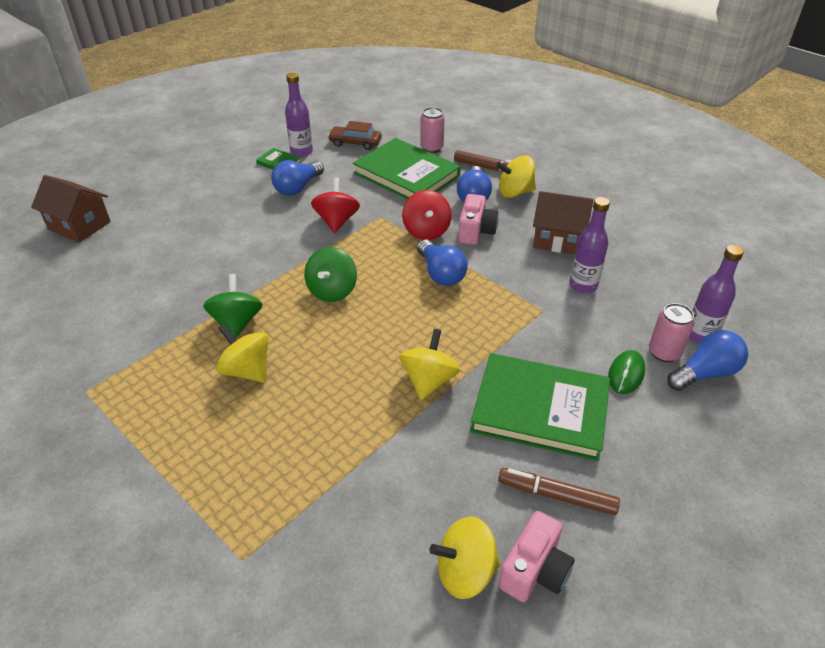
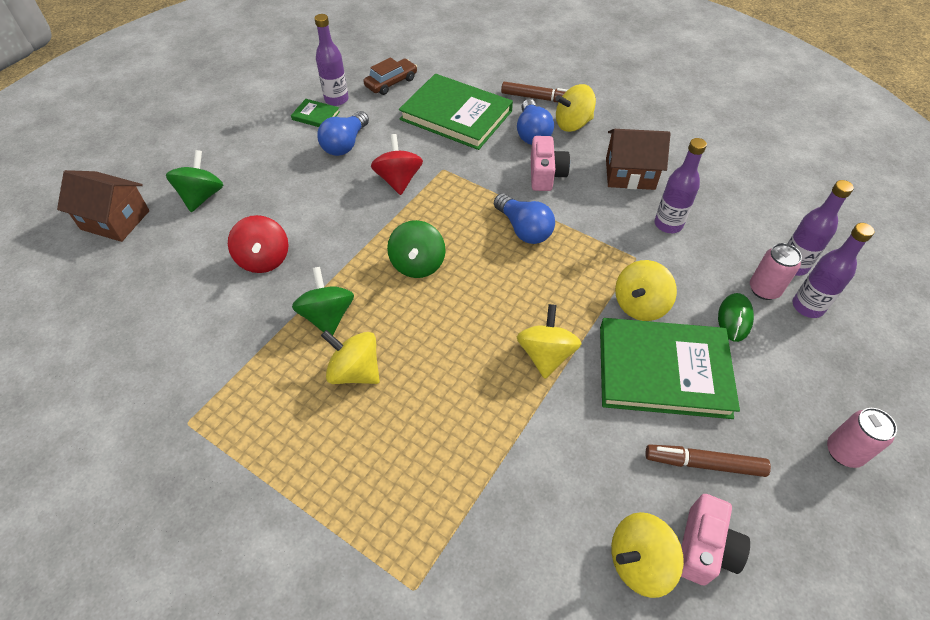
camera: 10 degrees left, 10 degrees up
brown car [328,121,382,150] -> brown car turned 135 degrees clockwise [363,57,417,95]
red spinning top [402,190,452,240] -> red spinning top moved to [228,215,288,273]
pink can [420,107,445,153] -> pink can moved to [827,408,897,468]
blue light bulb [667,330,748,391] -> purple bottle [793,223,874,318]
none -> green spinning top [166,150,223,212]
none -> yellow spinning top [615,260,677,321]

